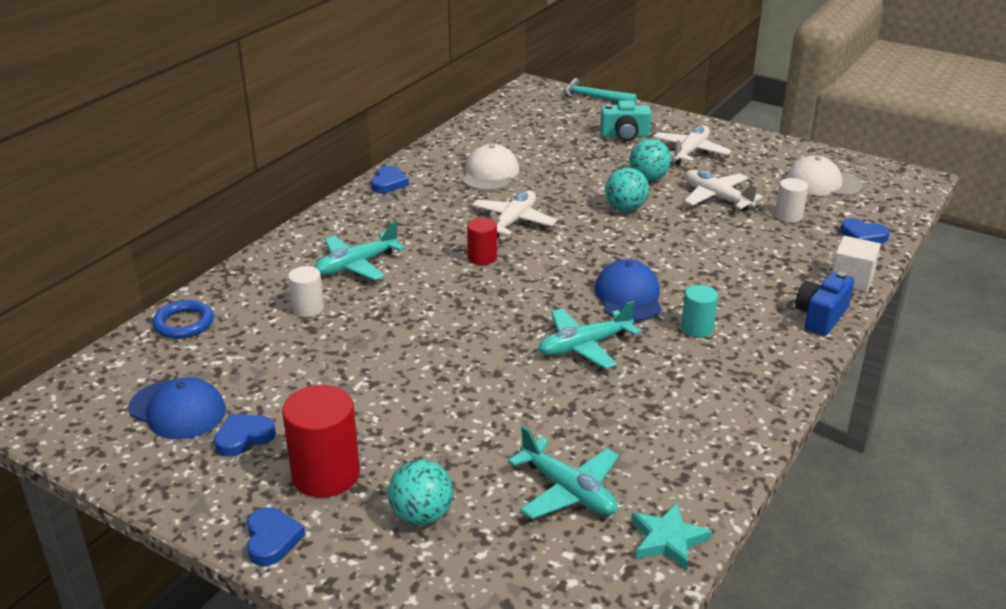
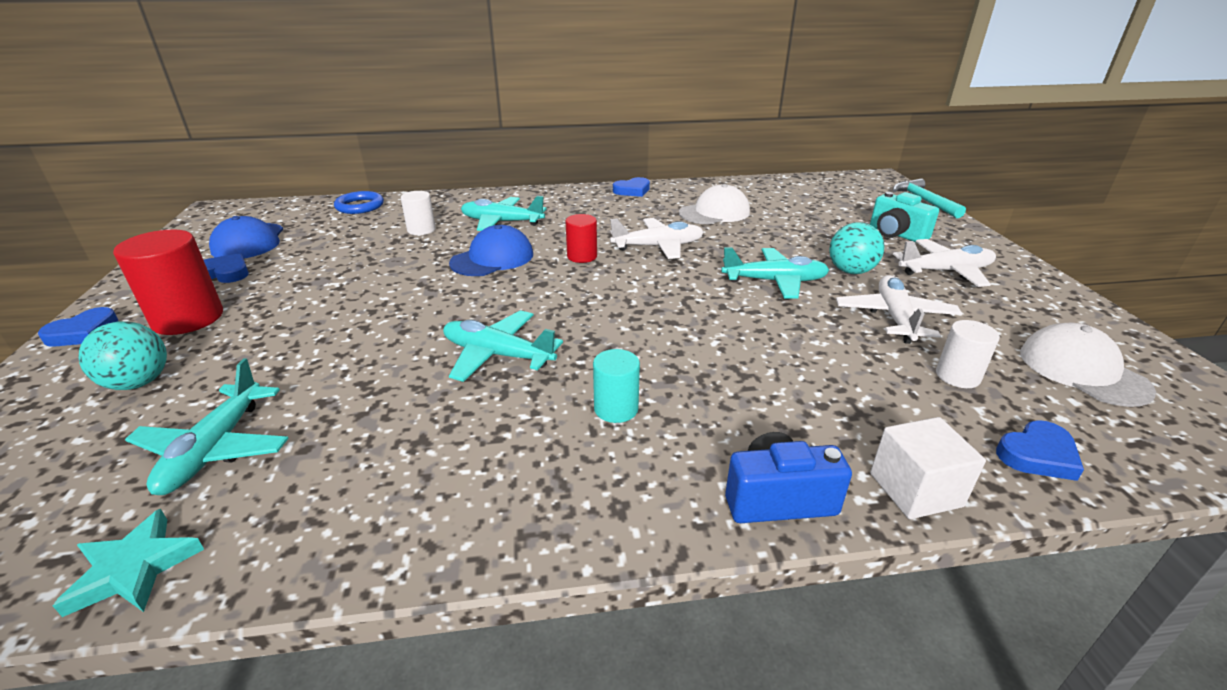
camera: 50 degrees right, 0 degrees up
blue cap [595,259,661,321] -> blue cap moved to [449,225,533,276]
turquoise ball [605,168,649,211] -> turquoise plane [721,247,829,299]
blue heart [840,218,890,244] -> blue heart turned 105 degrees counterclockwise [996,420,1084,481]

